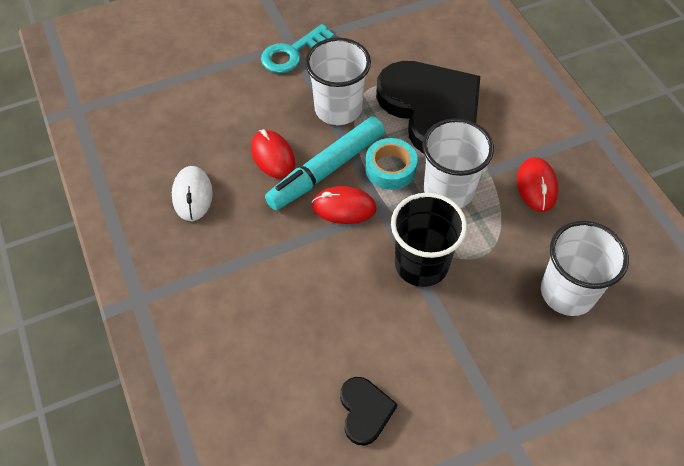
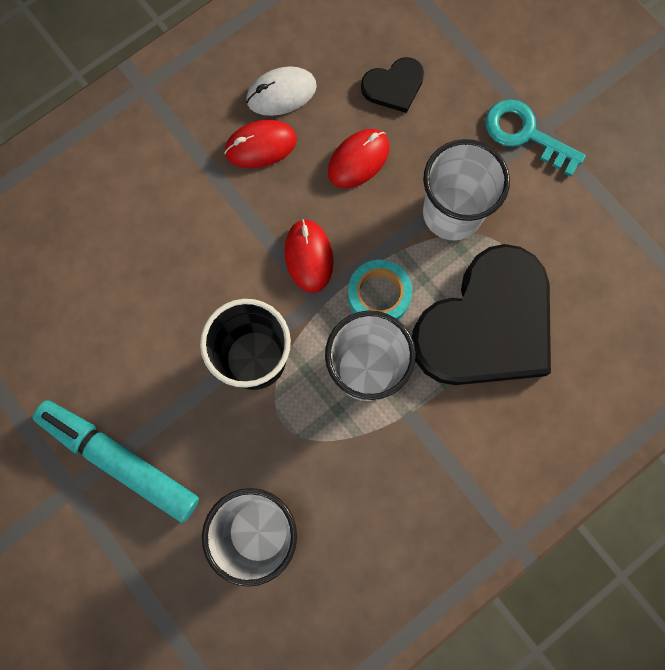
camera: 75 degrees right, 20 degrees up
turquoise marker [265,116,385,211] -> turquoise marker moved to [33,400,199,523]
black heart [340,377,398,445] -> black heart moved to [361,57,424,113]
red mouse [517,157,559,212] -> red mouse moved to [224,120,297,168]

